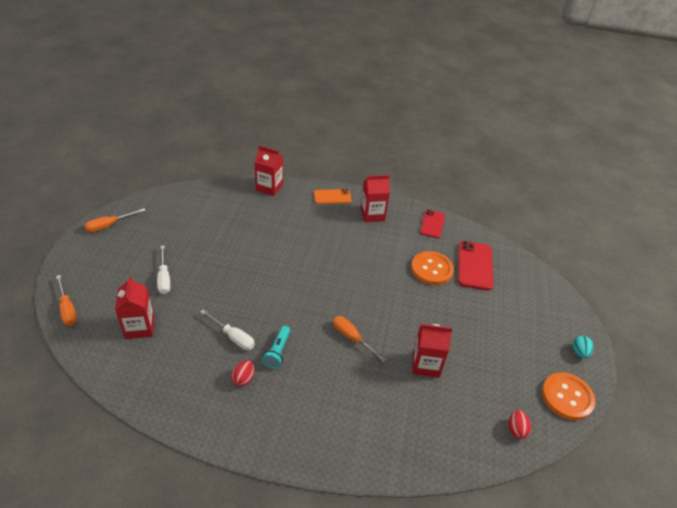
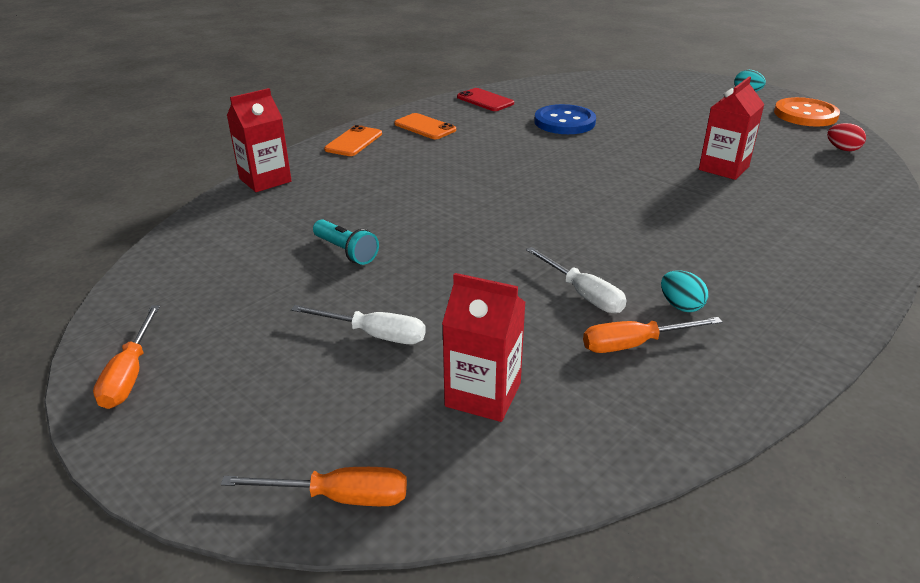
camera: 55 degrees left, 10 degrees down
white screwdriver [201,310,255,350] -> white screwdriver turned 75 degrees clockwise [526,247,626,313]
red egg [232,360,254,386] -> turquoise egg [661,270,708,312]
turquoise flashlight [262,326,290,369] -> turquoise flashlight moved to [313,219,379,265]
orange screwdriver [333,316,386,363] -> orange screwdriver moved to [583,317,722,353]
red carton [361,175,390,222] -> orange phone [394,113,456,139]
orange button [411,251,454,285] -> blue button [534,104,596,134]
red phone [458,241,493,290] -> none

